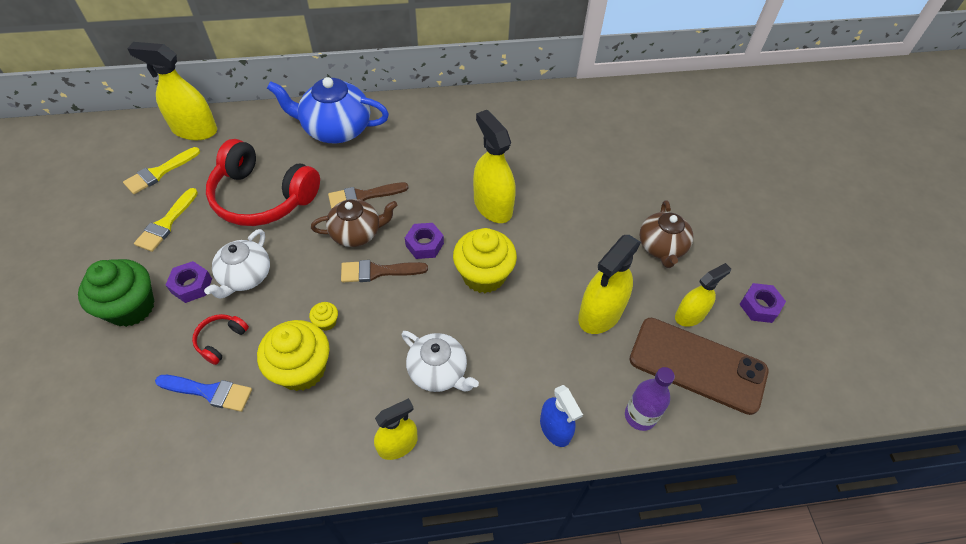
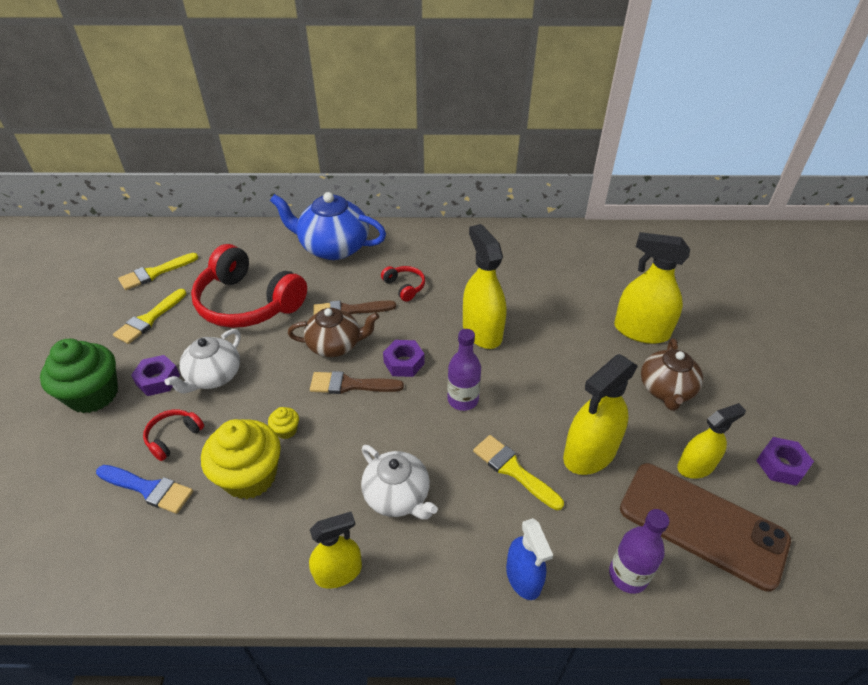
camera: 10 degrees right, 10 degrees down
yellow spray bottle [127,42,217,140] -> yellow spray bottle moved to [614,232,690,344]
yellow cupcake [453,228,517,293] -> purple bottle [447,329,481,411]
none -> red headphones [381,266,425,302]
none -> yellow brush [473,435,564,510]

